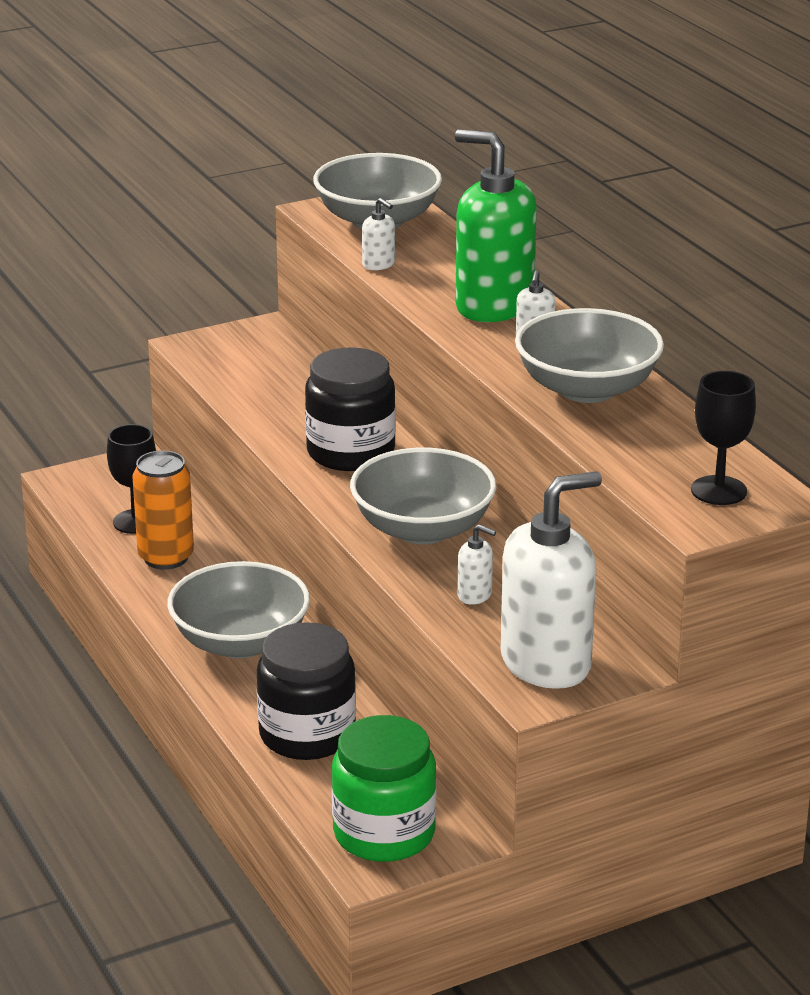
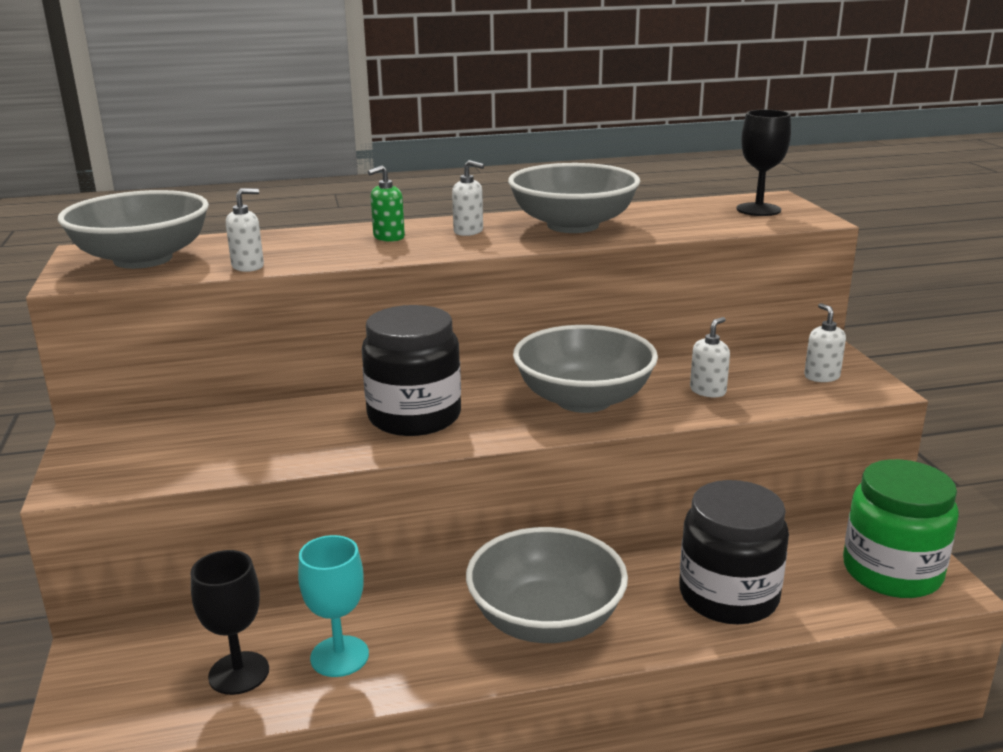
camera: 75 degrees left, 5 degrees down
orange can [132,451,194,570] -> turquoise goblet [298,535,369,677]
green soap dispenser [455,130,537,322] -> green soap dispenser [368,165,405,242], size x0.41
white soap dispenser [501,471,602,689] -> white soap dispenser [804,303,846,382], size x0.41

